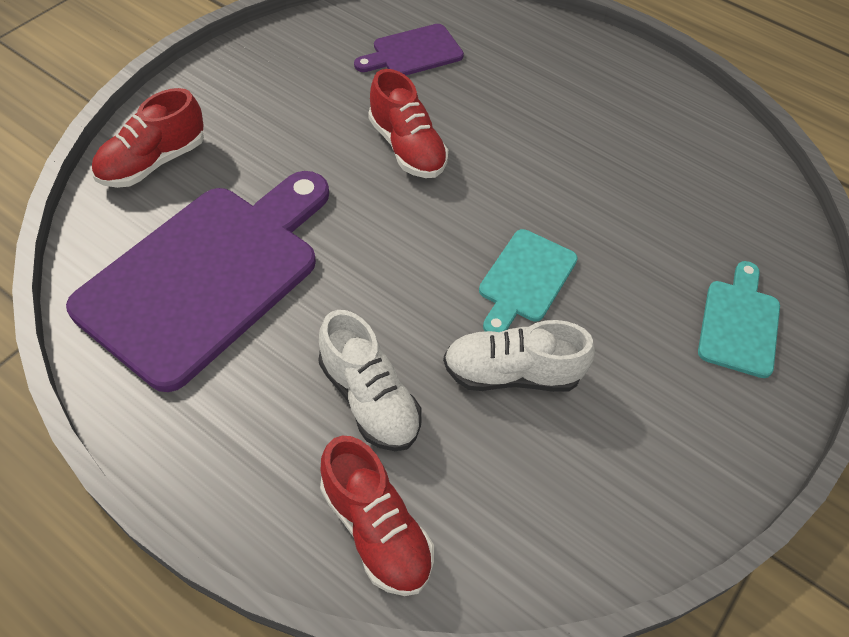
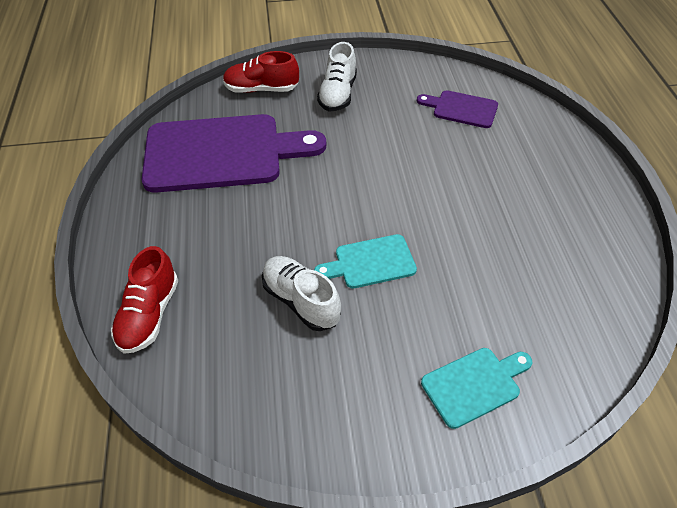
camera: 50 degrees right, 5 degrees down
white shoe [319,310,422,451] -> white shoe moved to [317,42,357,111]
red shoe [368,69,448,178] -> none

